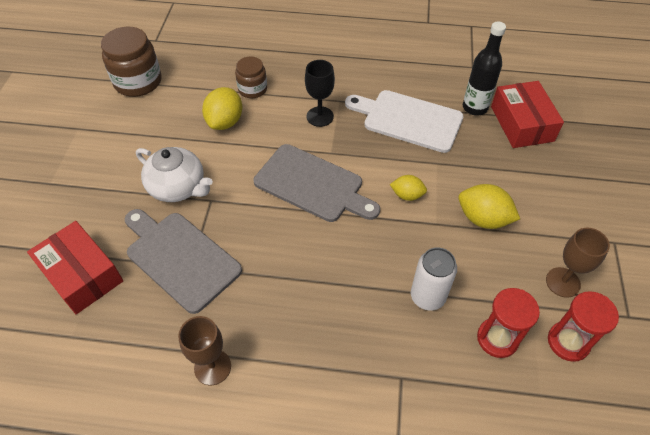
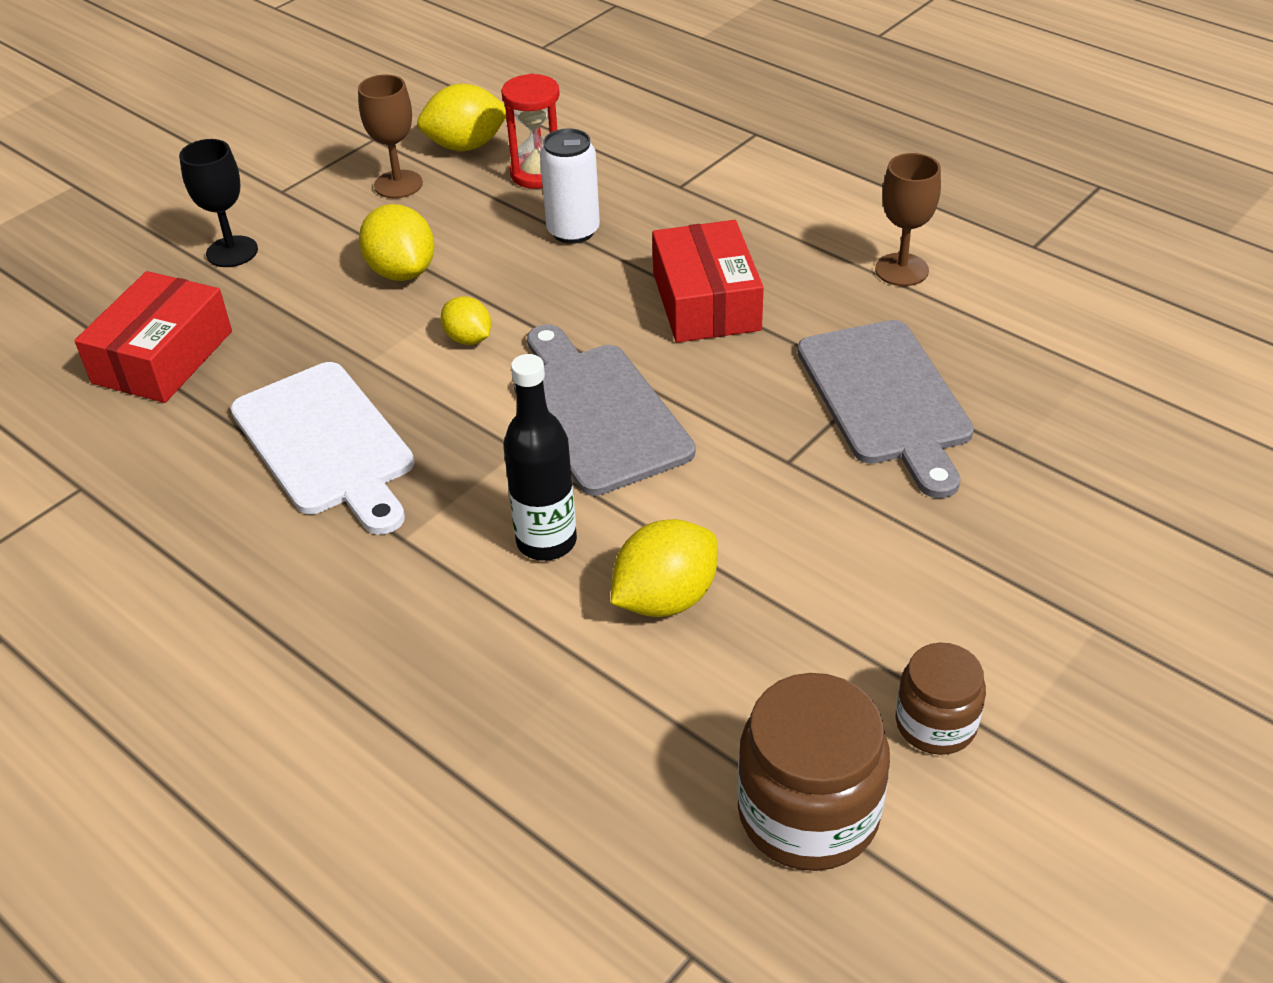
camera: 145 degrees left, 10 degrees down
red box [27,221,123,314] -> red box moved to [652,220,764,343]
white teapot [136,147,213,202] -> none
brown jar [235,56,267,98] -> brown jar moved to [895,643,986,755]
black goblet [305,60,335,127] -> black goblet moved to [179,139,258,267]
black bottle [463,22,506,115] -> black bottle moved to [503,354,577,561]
red hourglass [548,291,619,362] -> yellow lemon [417,84,506,151]

